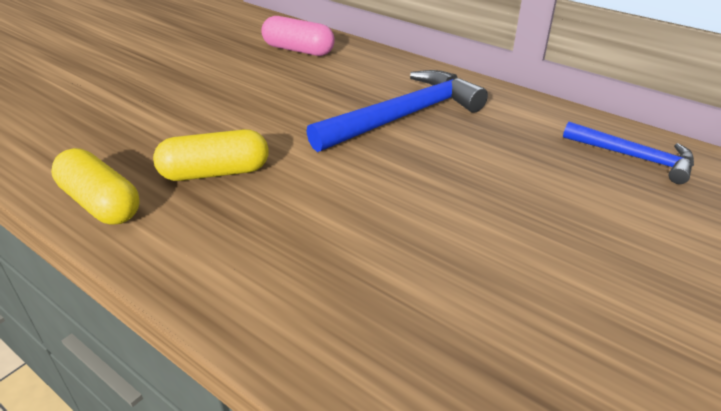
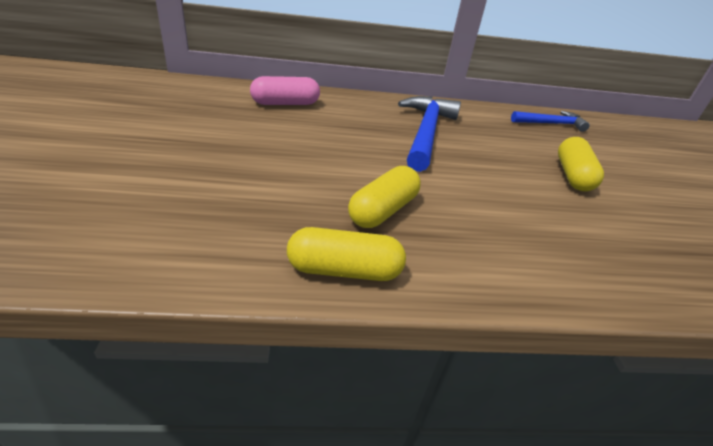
camera: 45 degrees left, 0 degrees up
none -> yellow capsule [558,137,604,191]

